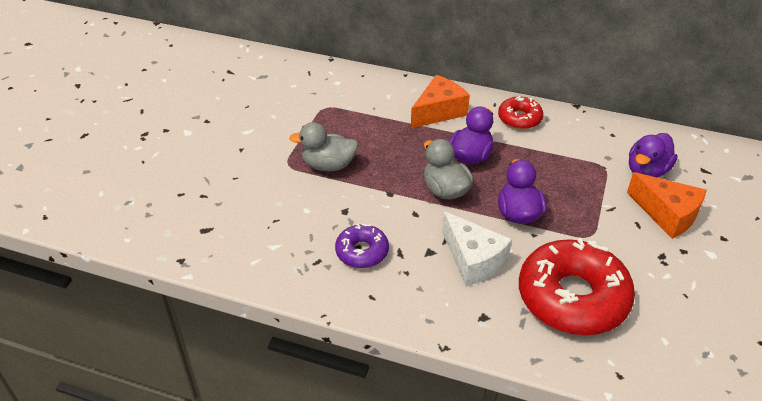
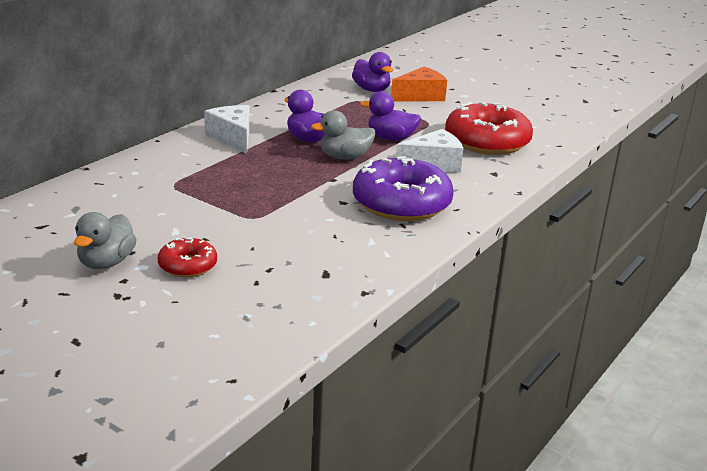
camera: 75 degrees left, 15 degrees down
grey duck [289,122,359,172] -> grey duck moved to [74,212,137,269]
purple donut [335,223,389,268] -> purple donut [353,156,454,221], size x1.97
orange cheese [411,75,470,128] -> white cheese [204,105,250,154]
red donut [498,96,543,129] -> red donut moved to [158,237,217,277]

